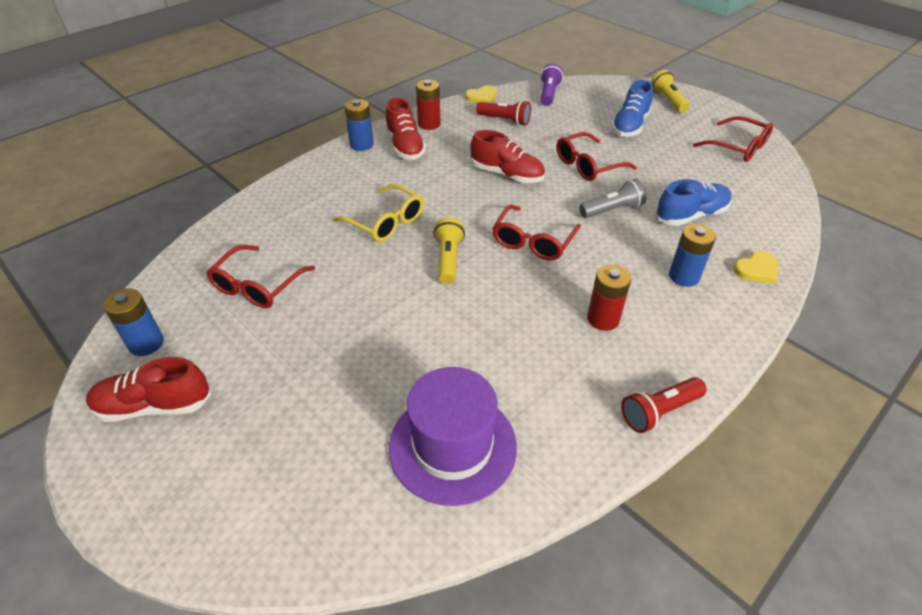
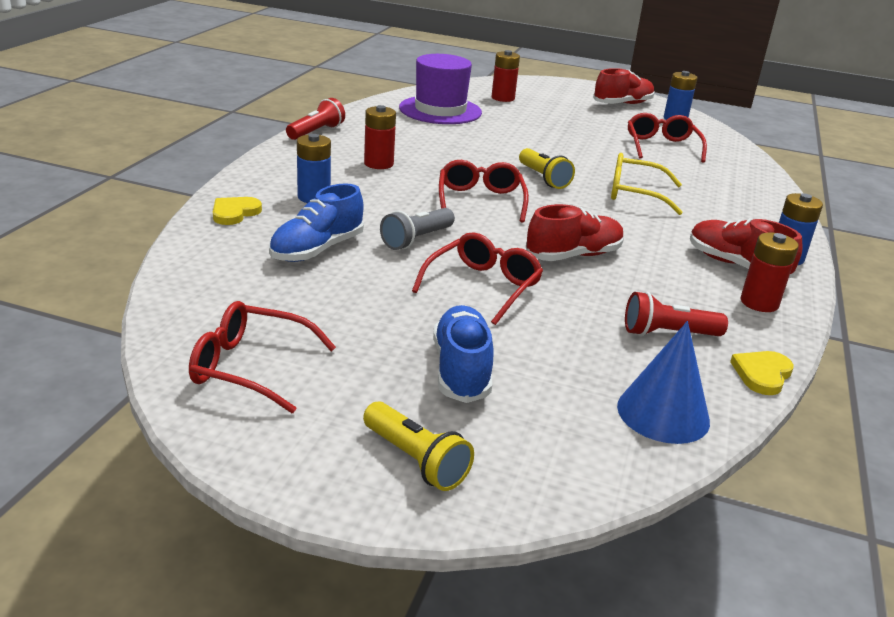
camera: 150 degrees right, 15 degrees down
red shoe [470,130,545,183] -> red shoe turned 150 degrees clockwise [526,204,624,261]
purple flashlight [540,64,563,106] -> blue cone [617,321,710,444]
none -> red battery [491,50,520,102]

